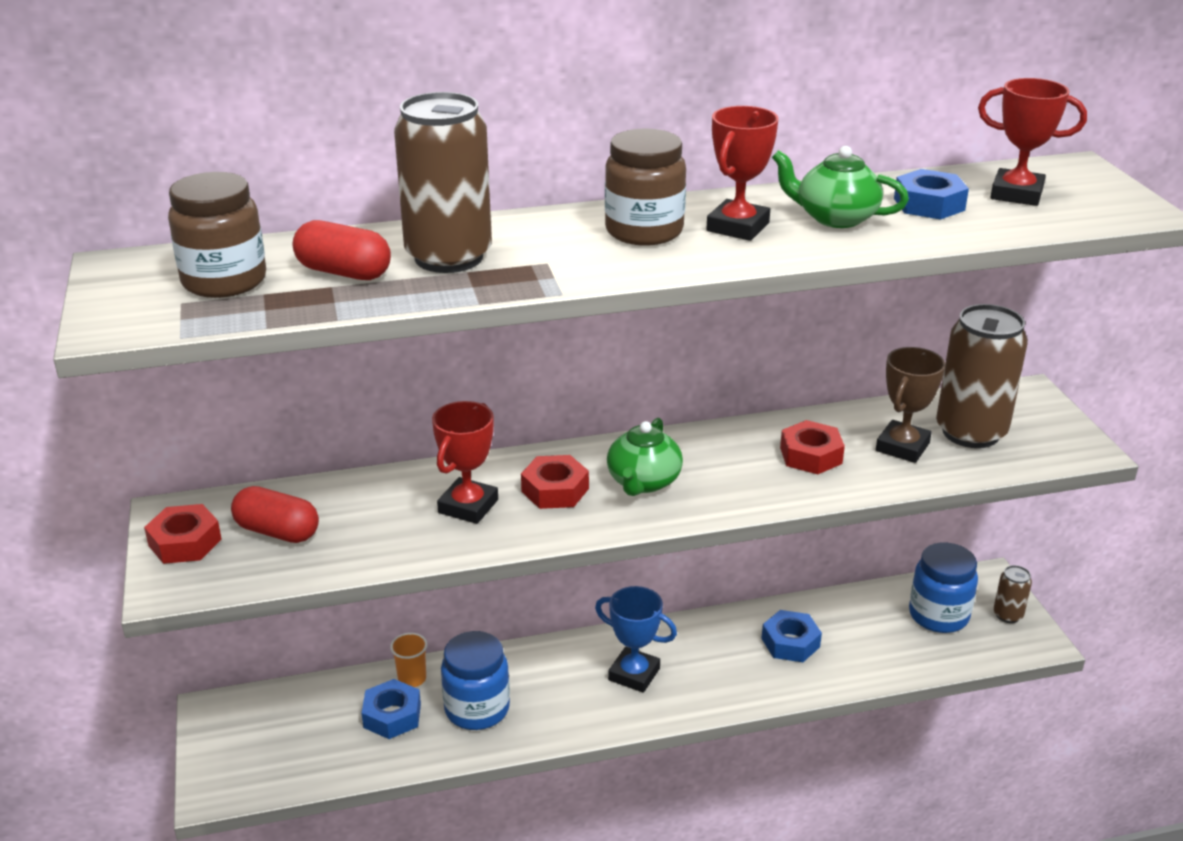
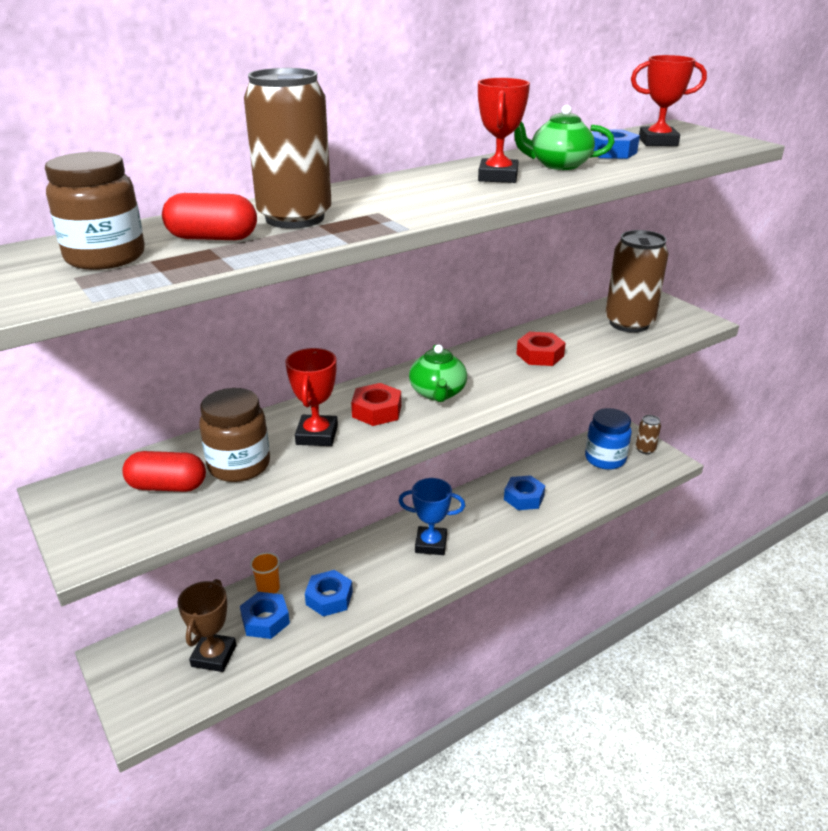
camera: 20 degrees left, 0 degrees up
red nut [144,504,222,564] -> none
blue jar [441,631,510,730] -> blue nut [305,570,353,617]
brown jar [605,128,686,246] -> brown jar moved to [199,388,270,482]
brown trophy [876,347,945,463] -> brown trophy moved to [177,579,236,672]

